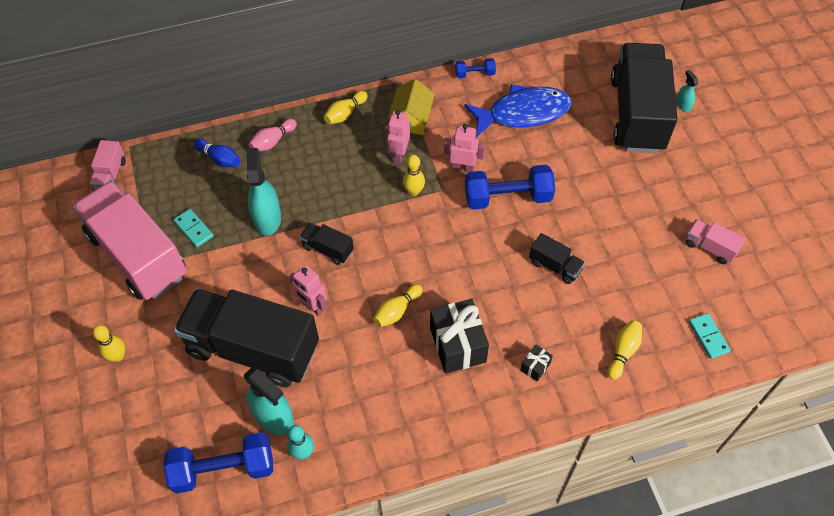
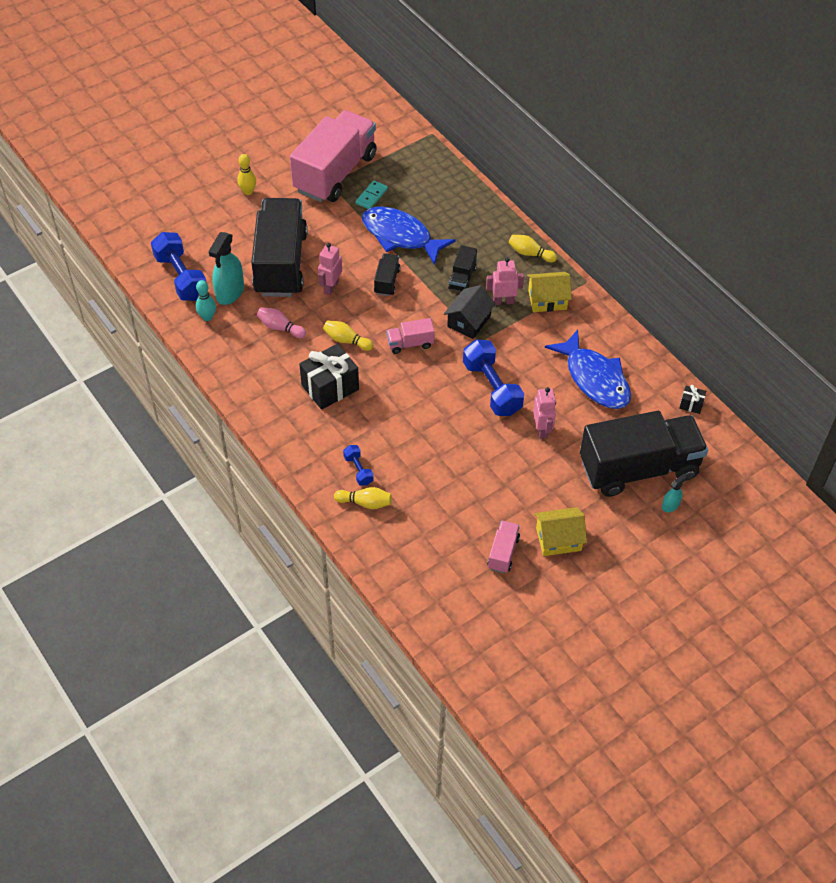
camera: 70 degrees right, 5 degrees down
pink truck [89,140,126,190] -> pink truck moved to [386,318,435,354]
blue bowling pin [194,139,240,167] -> none
turquoise spray bottle [247,148,281,236] -> blue fish [362,206,456,265]
pink bowling pin [249,119,297,151] -> pink bowling pin moved to [257,307,306,338]
yellow bowling pin [403,155,425,196] -> black house [444,285,496,339]
pink robot [444,124,485,172] -> pink robot moved to [533,387,556,439]
blue dumbbell [455,58,496,78] -> blue dumbbell moved to [343,445,374,486]
black gift [520,345,553,381] -> black gift moved to [679,385,706,414]
black truck [529,233,585,284] -> black truck moved to [448,245,477,291]
turquoise domino [689,313,731,359] -> none
none -> yellow house [535,507,587,556]

